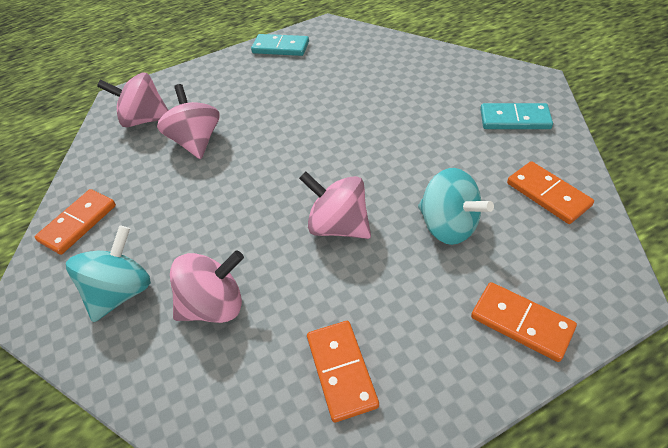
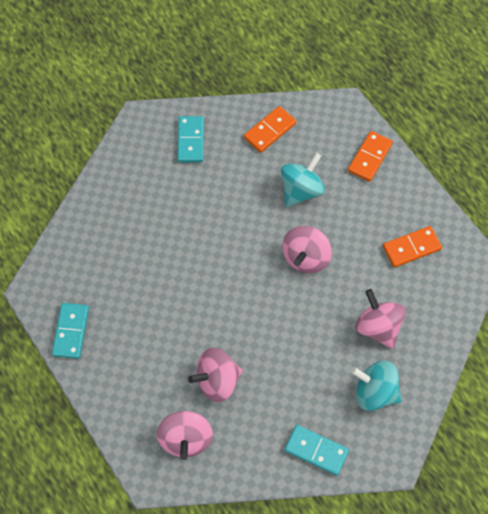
camera: 100 degrees left, 15 degrees up
orange domino [35,189,116,255] -> turquoise domino [285,425,349,476]

